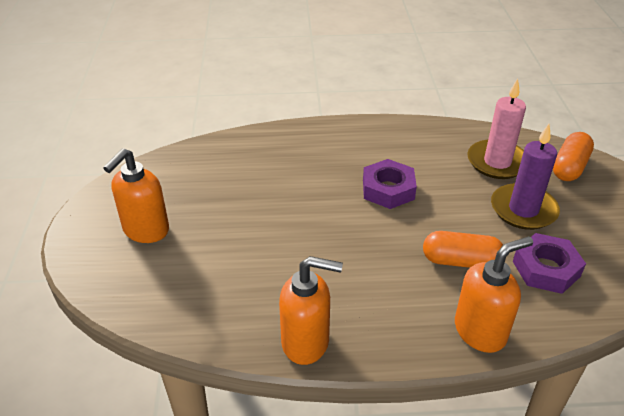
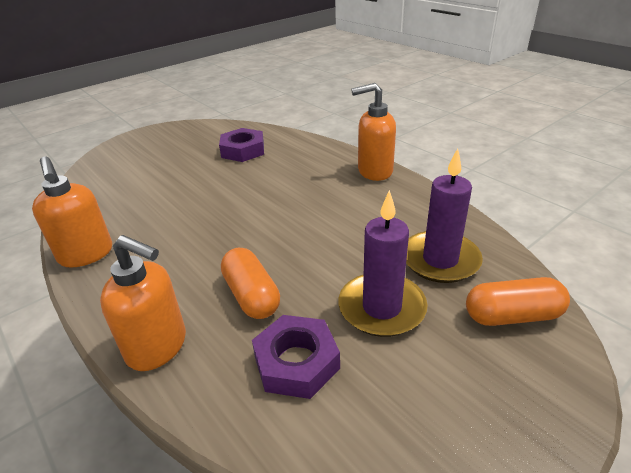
camera: 55 degrees right, 5 degrees down
orange soap dispenser [103,148,169,243] -> orange soap dispenser moved to [351,83,396,181]
purple nut [363,159,417,209] -> purple nut moved to [219,128,264,162]
pink candle [467,79,526,179] -> purple candle [406,148,483,283]

